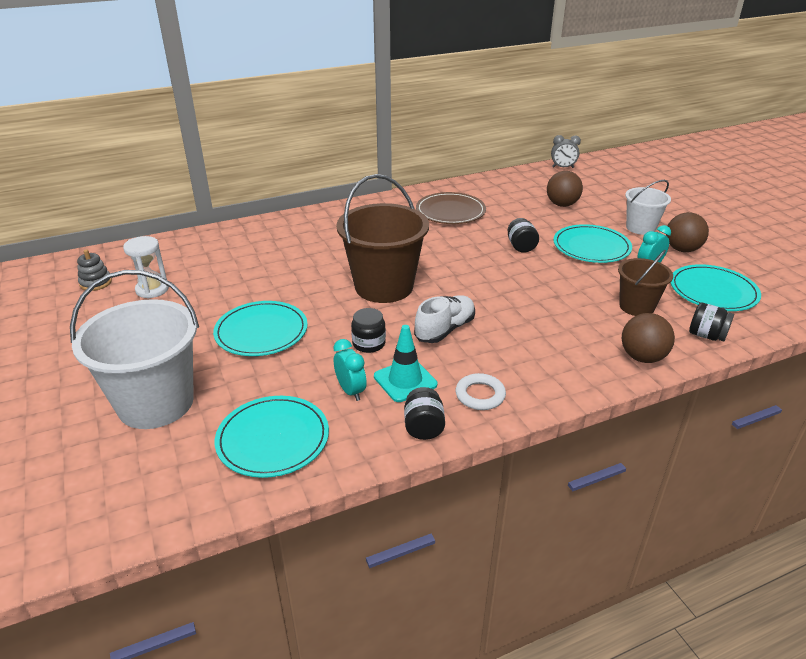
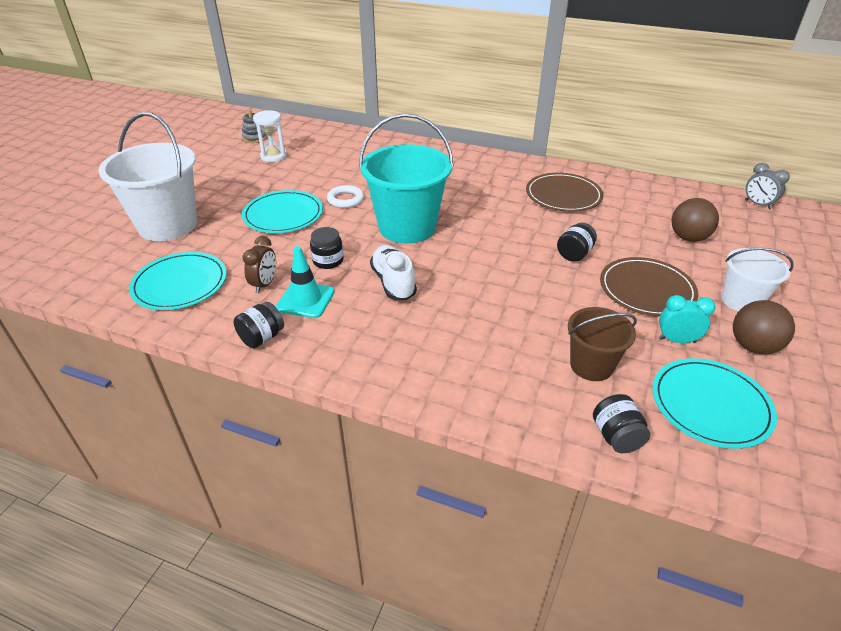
camera: 45 degrees right, 5 degrees up
turquoise clock [333,339,367,401] -> brown clock [243,236,276,293]
brown bucket [336,174,429,303] -> turquoise bucket [359,113,454,243]
white shoe [414,295,475,343] -> white shoe turned 105 degrees counterclockwise [370,245,417,301]
white ring [456,373,506,410] -> white ring moved to [327,185,364,208]
turquoise plate [553,224,632,263] -> brown plate [600,257,698,317]
brown ball [622,313,675,363] -> none

